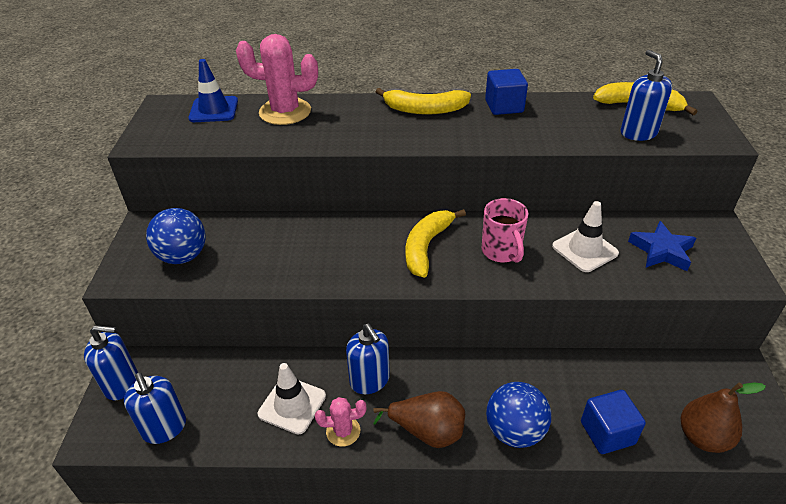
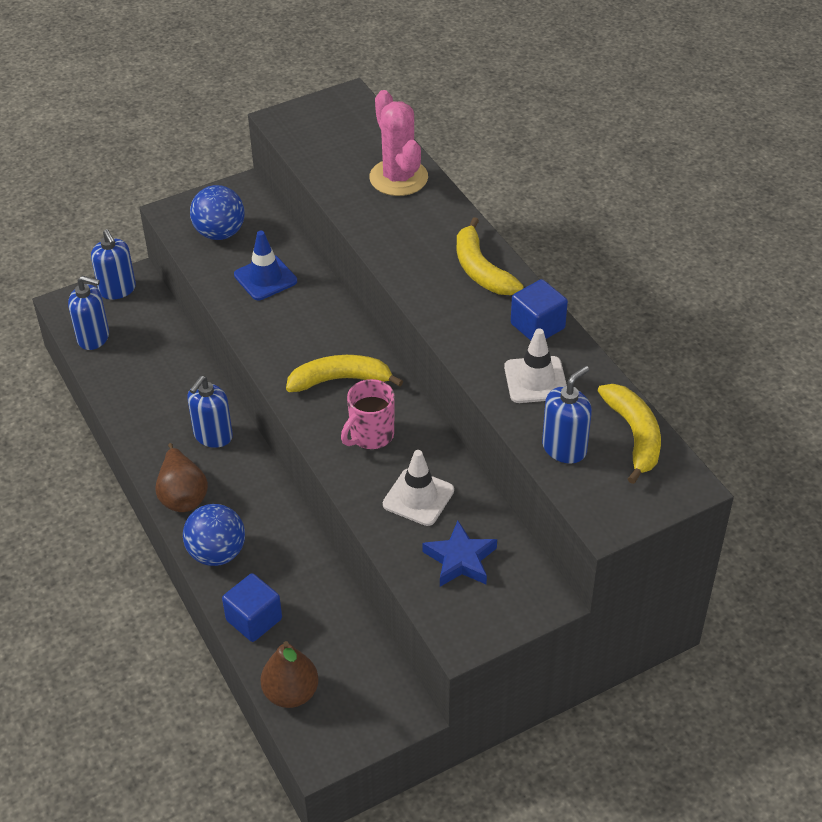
camera: 60 degrees right, 5 degrees up
blue soap dispenser [124,372,186,444] -> blue soap dispenser turned 105 degrees counterclockwise [68,276,109,350]
blue traffic cone [188,59,238,122] -> blue traffic cone moved to [234,231,297,300]
white traffic cone [258,363,326,435] -> white traffic cone moved to [504,328,567,403]
pink cactus [315,397,366,447] -> none

